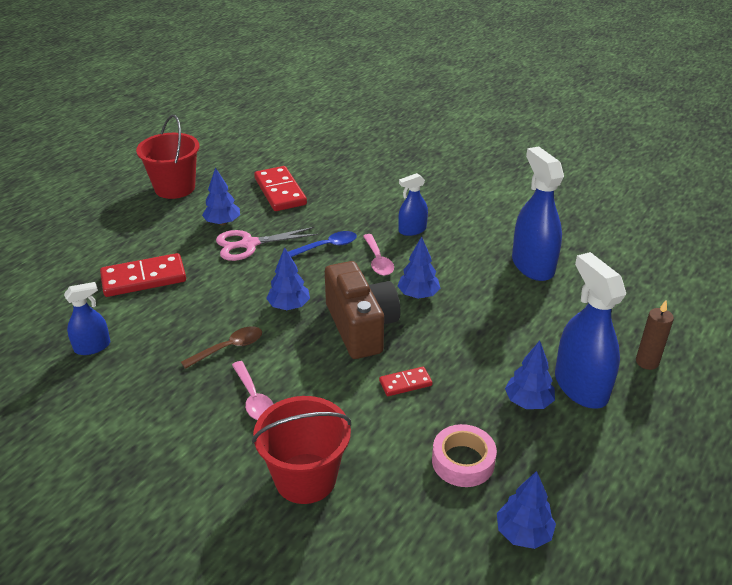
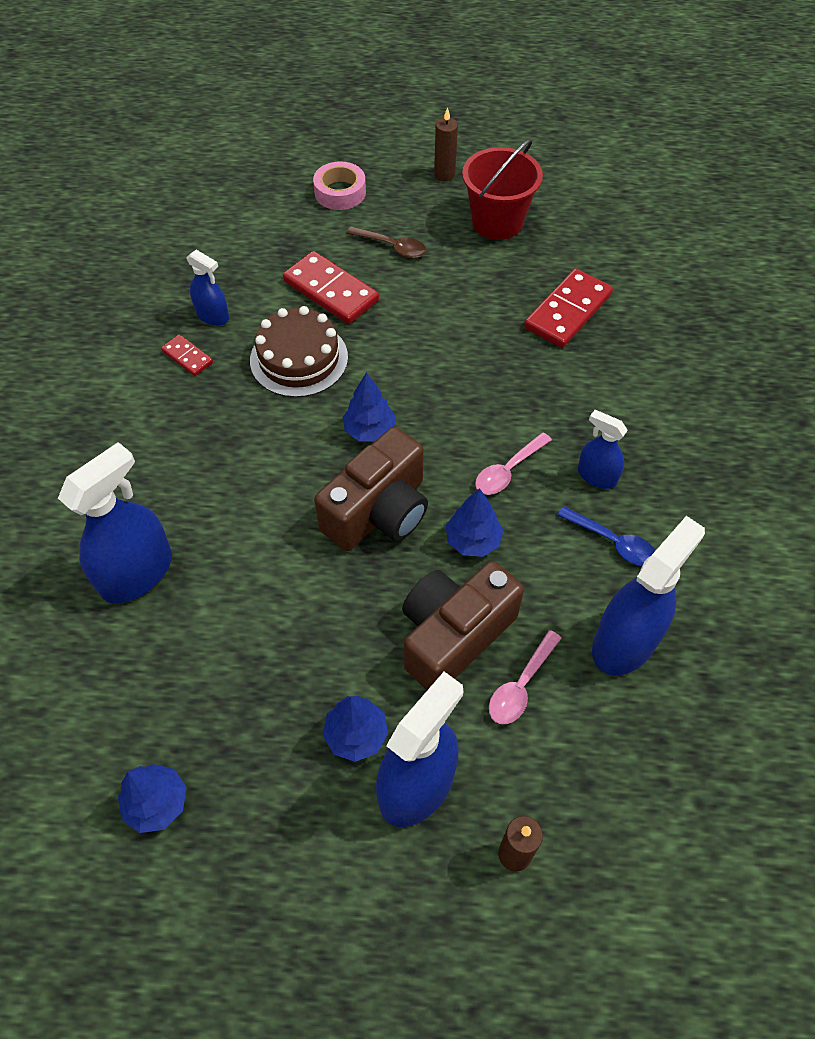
camera: 60 degrees right, 20 degrees up
brown spoon [181,326,262,369] -> brown spoon moved to [347,226,427,258]
blue tree [202,167,240,225] -> none
pink scissors [216,227,318,261] -> none
pink spoon [232,361,273,420] -> pink spoon moved to [489,630,562,724]
red bucket [252,396,352,504] -> blue spray bottle [58,442,172,604]
blue spoon [288,231,357,257] -> blue spoon moved to [557,506,655,566]
red domino [379,367,433,396] -> red domino moved to [161,334,213,376]
pink tape [432,424,497,487] -> pink tape moved to [313,161,366,210]
none -> brown cake [250,306,348,397]
none -> brown camera [402,561,524,690]
none -> brown candle [434,107,458,181]

